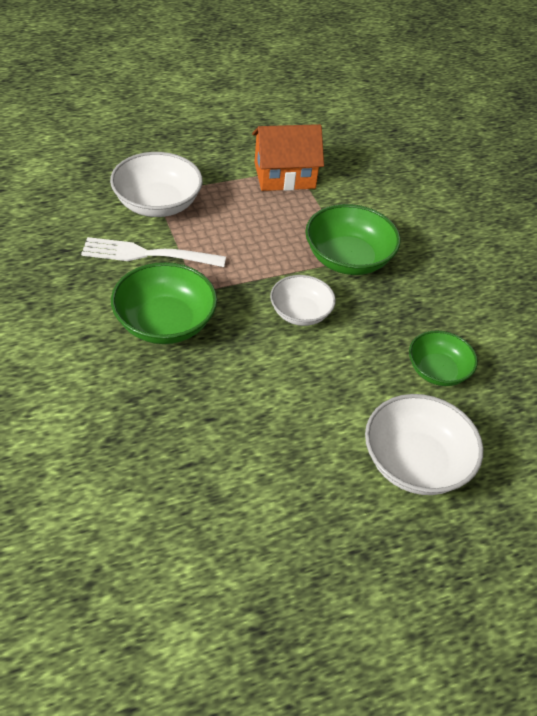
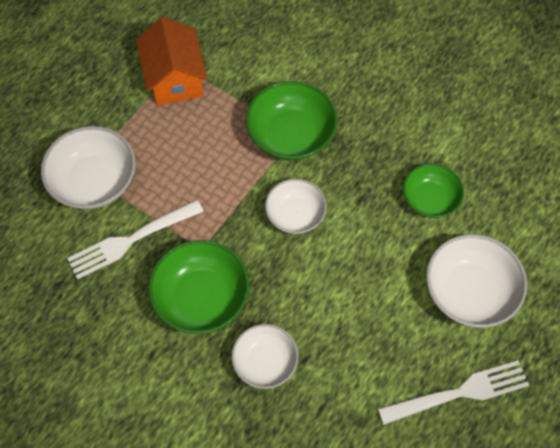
camera: 30 degrees left, 15 degrees up
orange house [252,124,324,191] -> orange house turned 60 degrees counterclockwise [136,17,208,106]
none -> white bowl [232,324,298,389]
none -> white fork [378,360,529,425]

